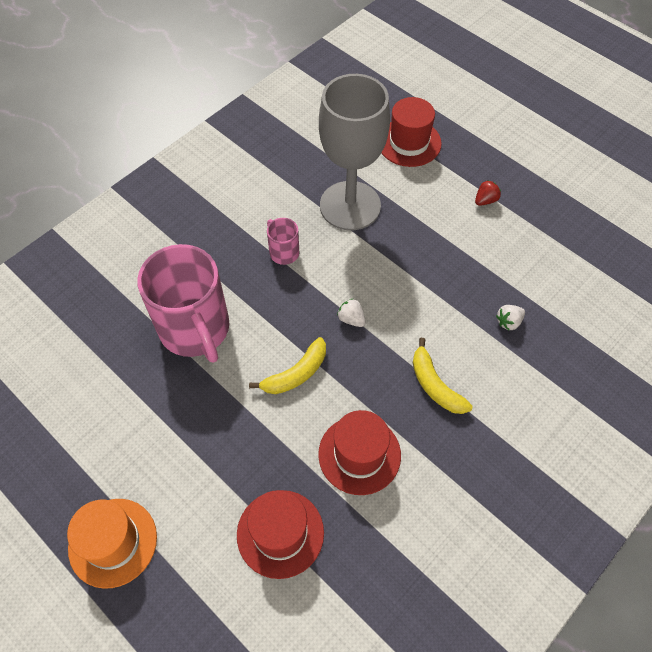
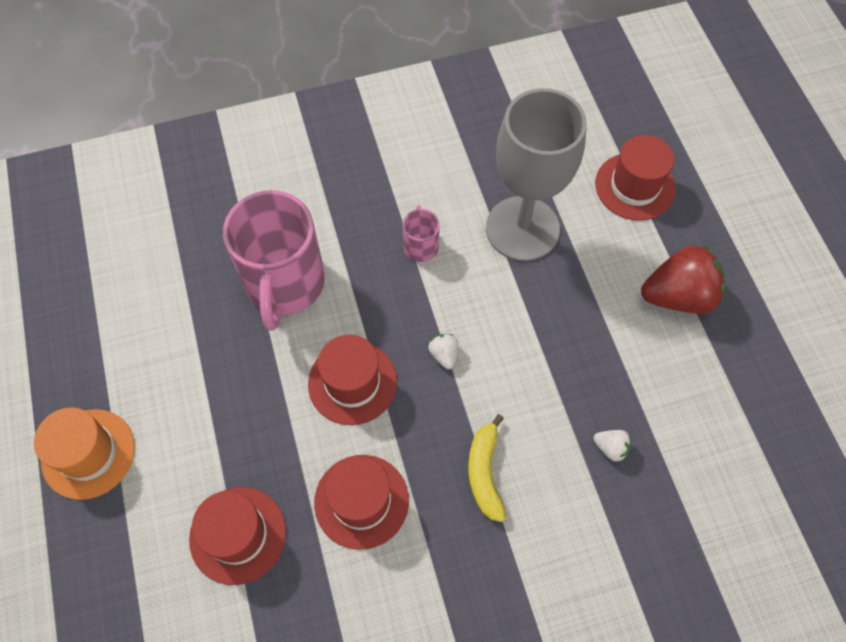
camera: 30 degrees right, 5 degrees up
yellow banana [249,337,326,394] -> red hat [308,335,397,425]
red strawberry [475,180,501,206] -> red strawberry [641,245,725,314], size x2.28
white strawberry [496,305,525,330] -> white strawberry turned 150 degrees counterclockwise [593,430,631,462]

